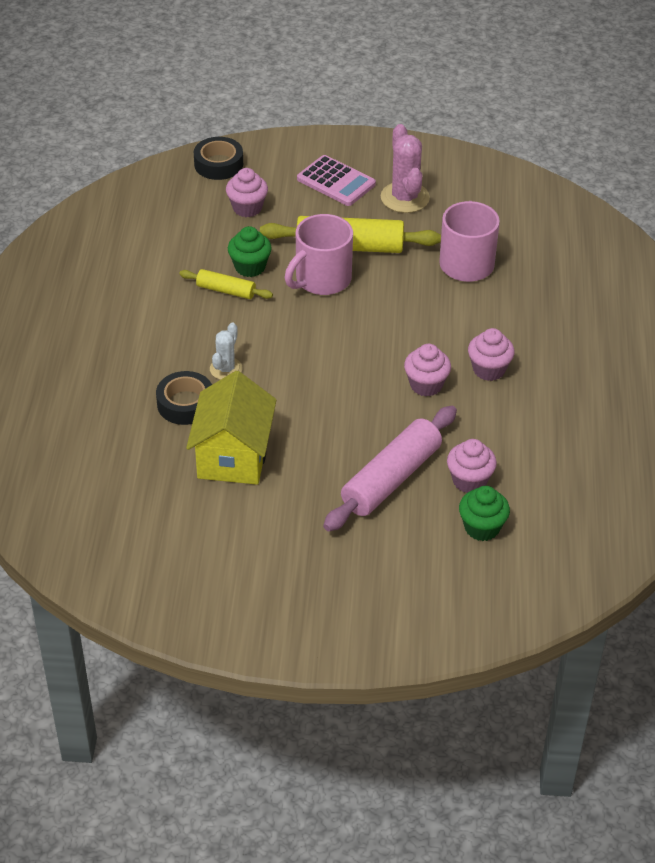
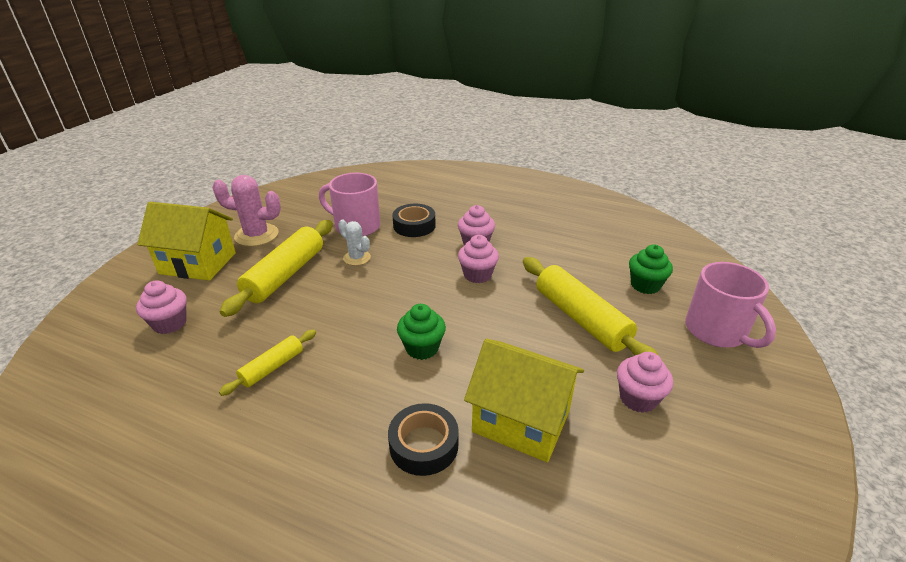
camera: 70 degrees left, 10 degrees down
black tape [194,137,243,180] -> black tape moved to [392,204,436,237]
white cactus [210,322,243,380] -> white cactus moved to [338,219,371,266]
green cupcake [228,226,272,277] -> green cupcake moved to [397,304,446,360]
pink mug [284,214,353,295] -> pink mug moved to [685,262,776,348]
pink calculator [297,155,376,206] -> yellow house [137,202,236,281]
pink rolling pin [323,406,457,531] -> yellow rolling pin [523,257,659,356]
pink cupcake [447,439,497,493] -> pink cupcake moved to [617,352,673,413]

